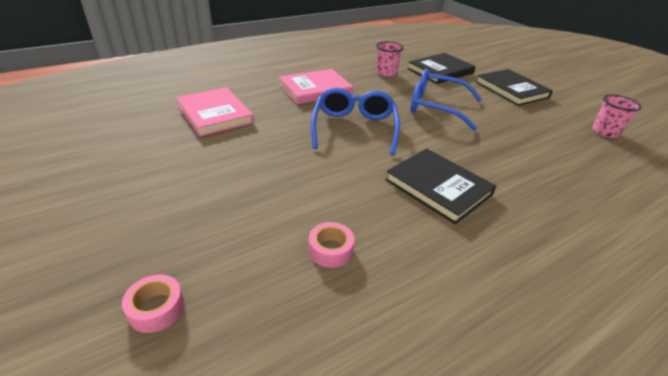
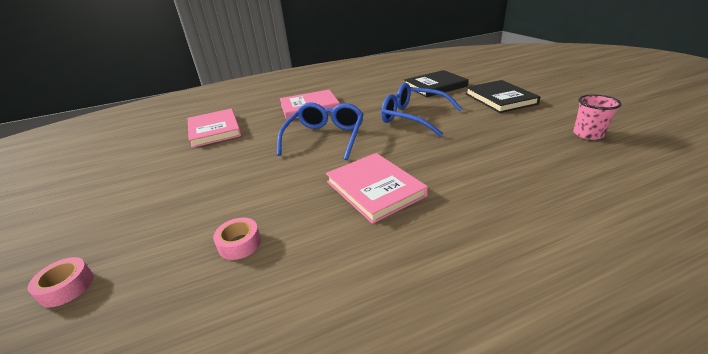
camera: 15 degrees right, 5 degrees down
pink cup [376,42,404,77] -> none
black book [385,148,496,224] -> pink book [326,153,428,224]

